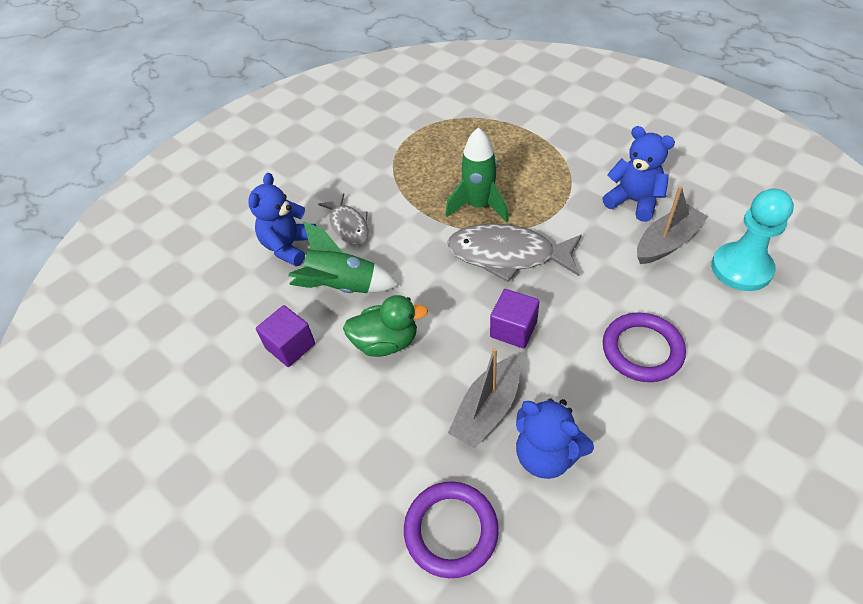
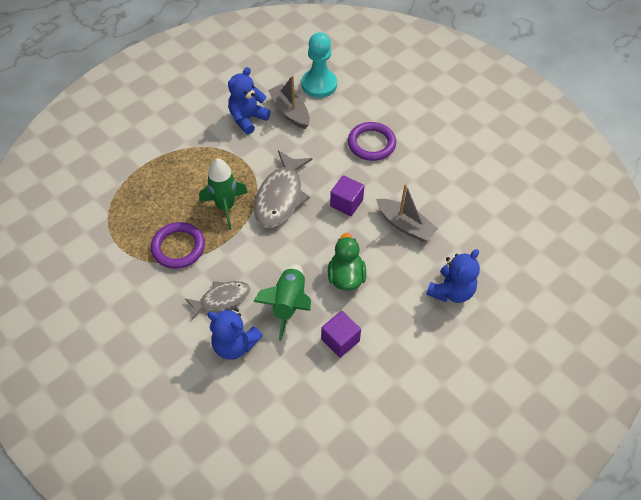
camera: 90 degrees left, 5 degrees up
purple ring [404,481,499,578] -> purple ring moved to [151,222,205,269]
blue teddy bear [516,398,594,479] -> blue teddy bear moved to [426,249,480,303]

